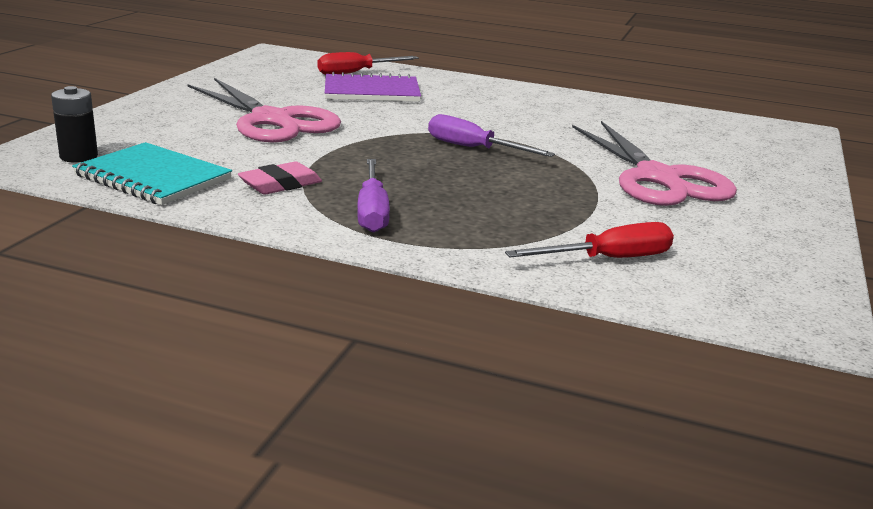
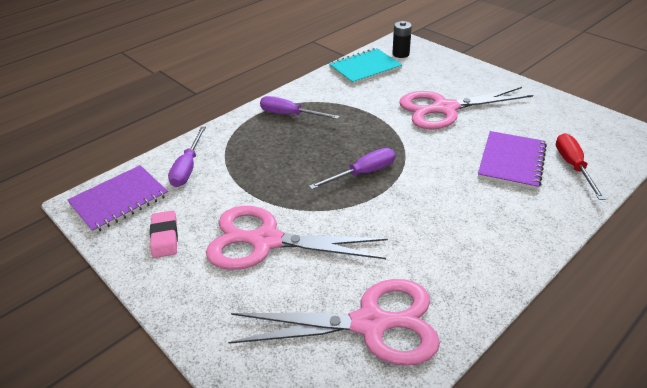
camera: 120 degrees right, 15 degrees up
pink eraser [238,161,322,195] -> pink eraser moved to [150,210,178,258]
red screwdriver [505,222,674,258] -> purple screwdriver [168,127,206,187]
none -> purple notebook [67,165,168,233]
none -> pink scissors [228,279,440,366]

